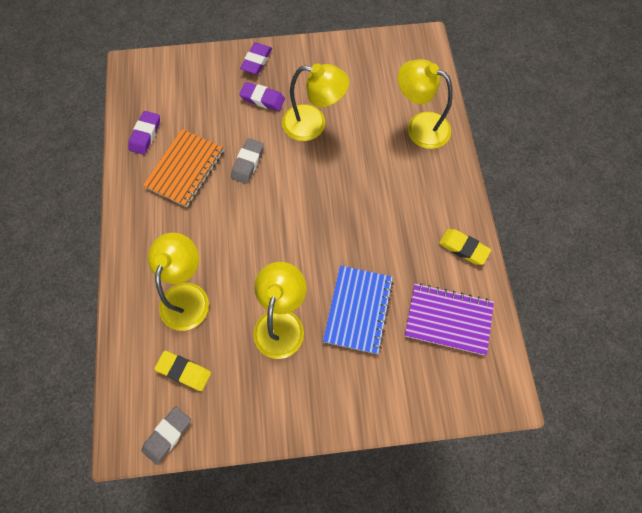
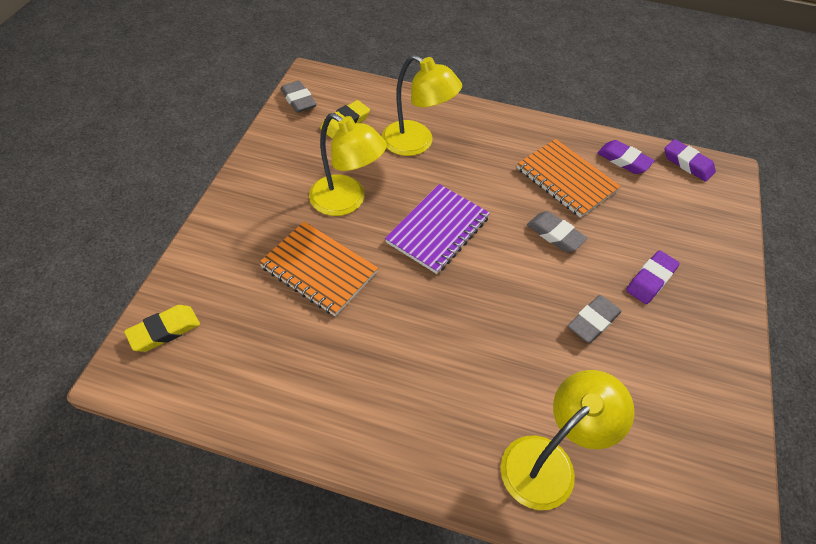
camera: 110 degrees right, 15 degrees down
purple eraser [240,43,272,74] -> purple eraser moved to [664,139,716,182]
yellow lamp [282,63,349,141] -> grey eraser [568,295,622,343]
blue notebook [323,265,394,354] -> orange notebook [259,222,378,316]
purple notebook [405,283,494,355] -> purple notebook moved to [385,184,490,274]
yellow eraser [439,229,491,265] -> yellow eraser moved to [124,305,200,352]

